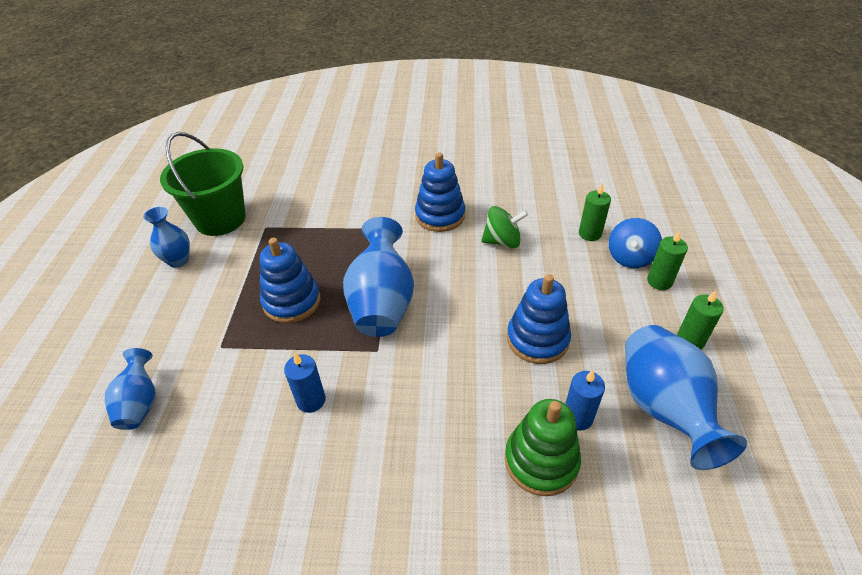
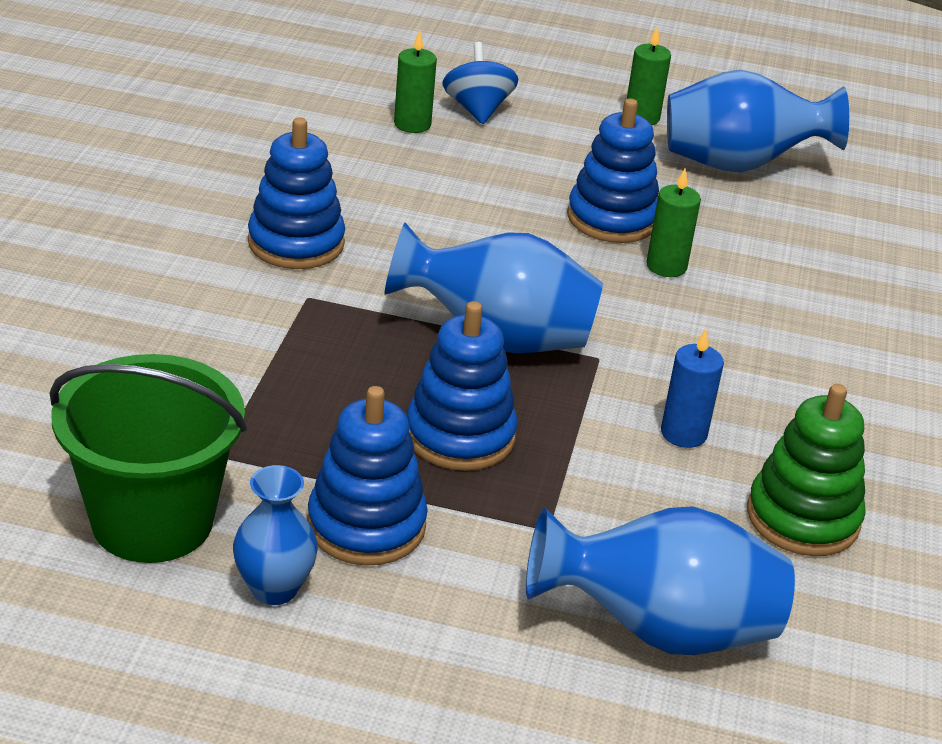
camera: 85 degrees left, 10 degrees down
blue vase [105,348,156,430] -> blue vase [526,506,795,655], size x1.75
green spinning top [481,206,528,248] -> none
green stacking toy [505,399,581,496] -> green stacking toy moved to [747,384,866,556]
blue candle [565,370,605,431] -> none
blue spinning top [609,218,662,268] -> blue spinning top turned 135 degrees counterclockwise [442,42,518,124]
green candle [647,230,688,290] -> green candle moved to [646,169,701,277]
none -> blue stacking toy [307,386,428,566]

